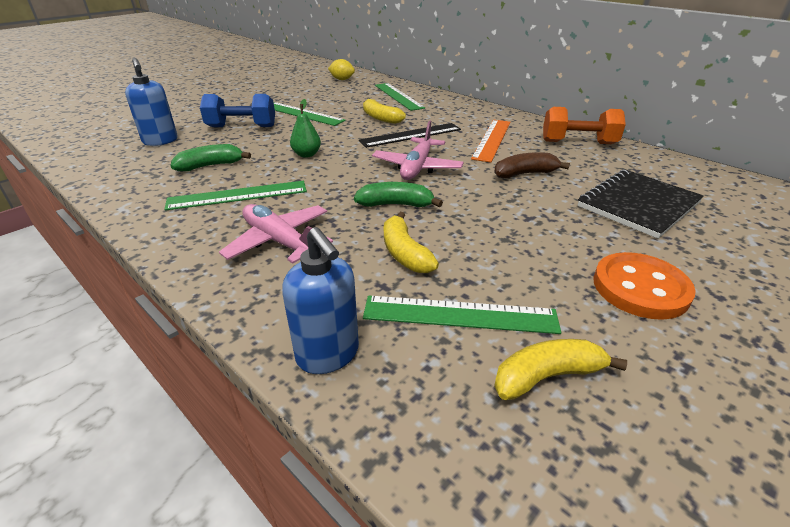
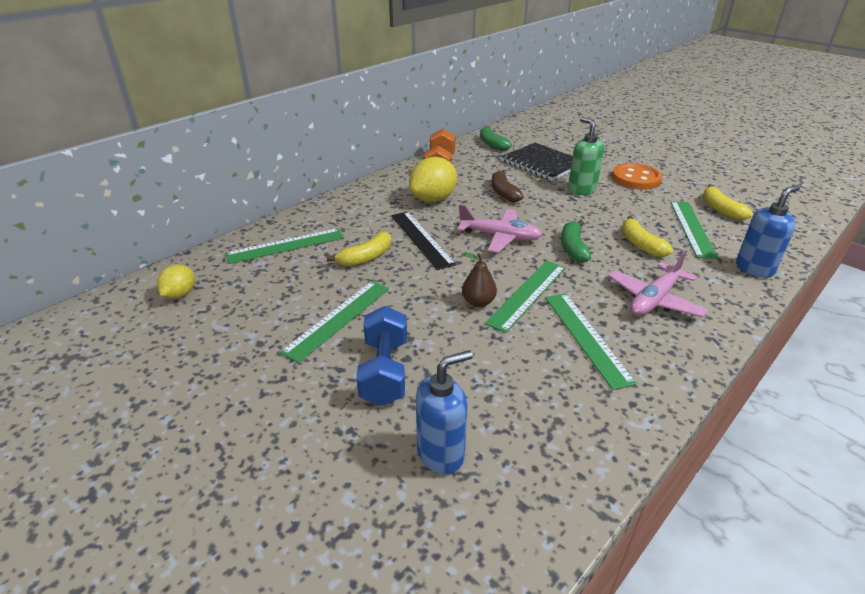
camera: 90 degrees left, 0 degrees up
green banana [171,144,251,171] -> green banana moved to [480,126,512,151]
green pear [290,99,321,157] -> brown pear [462,252,497,307]
yellow banana [384,212,439,273] -> yellow banana turned 90 degrees clockwise [622,216,673,257]
orange ruler [471,120,511,163] -> yellow lemon [409,157,457,203]
none -> green ruler [485,261,566,333]
none -> green soap dispenser [568,117,604,195]

